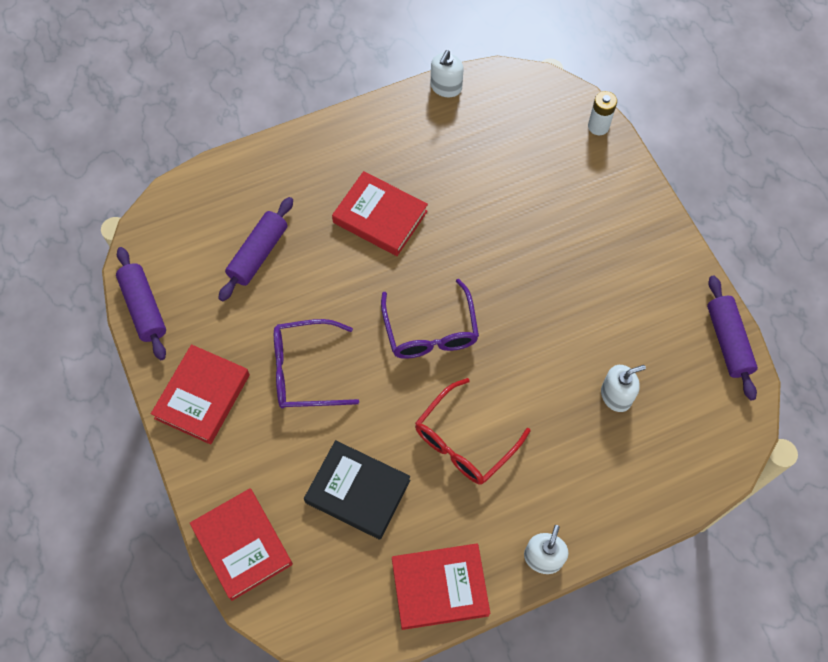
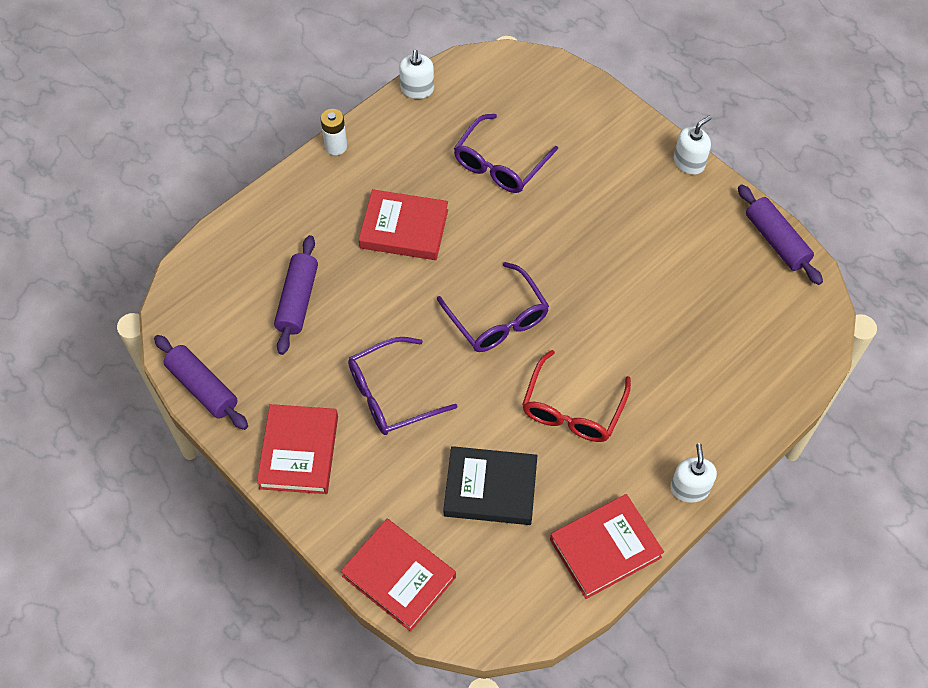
camera: 20 degrees left, 5 degrees down
white battery [588,91,617,135] -> white battery moved to [321,109,347,155]
white soap dispenser [601,365,646,412] -> white soap dispenser moved to [674,115,712,175]
none -> purple glasses [454,114,558,193]

